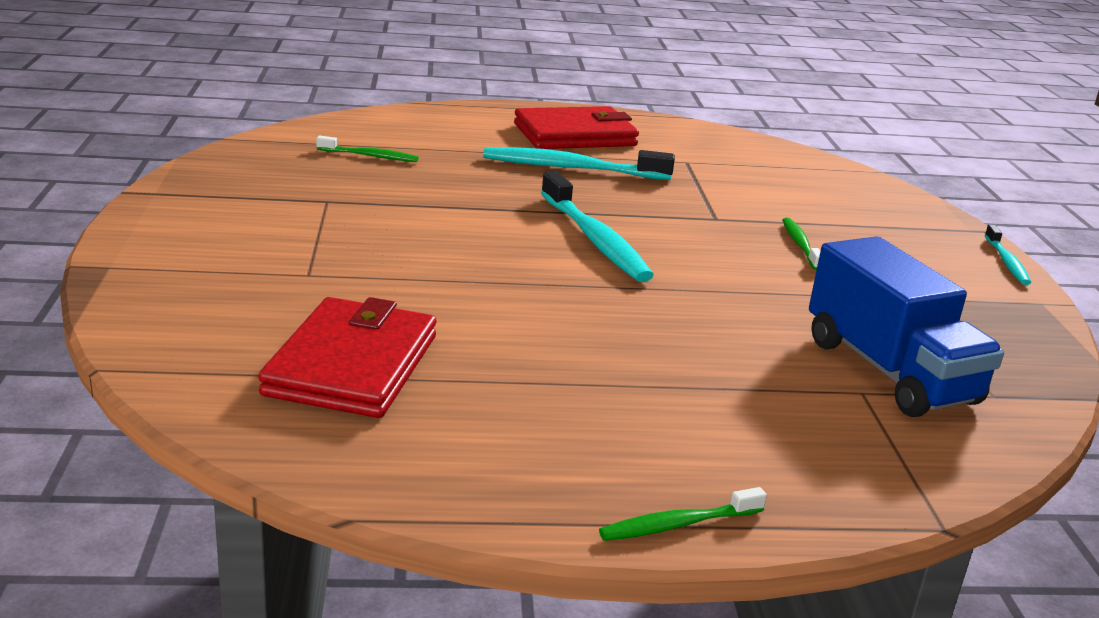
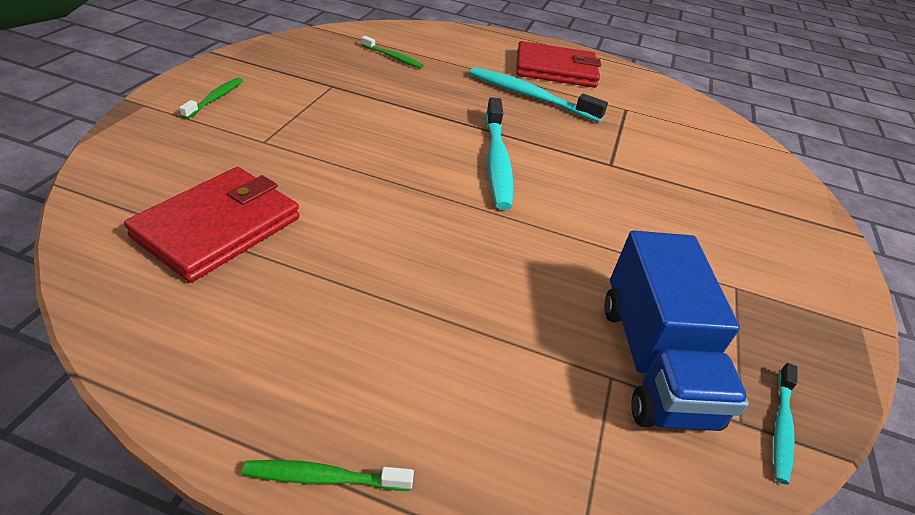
camera: 20 degrees right, 15 degrees up
green toothbrush [782,218,821,270] -> green toothbrush moved to [179,77,243,119]
turquoise toothbrush [985,225,1031,285] -> turquoise toothbrush moved to [773,363,798,485]

